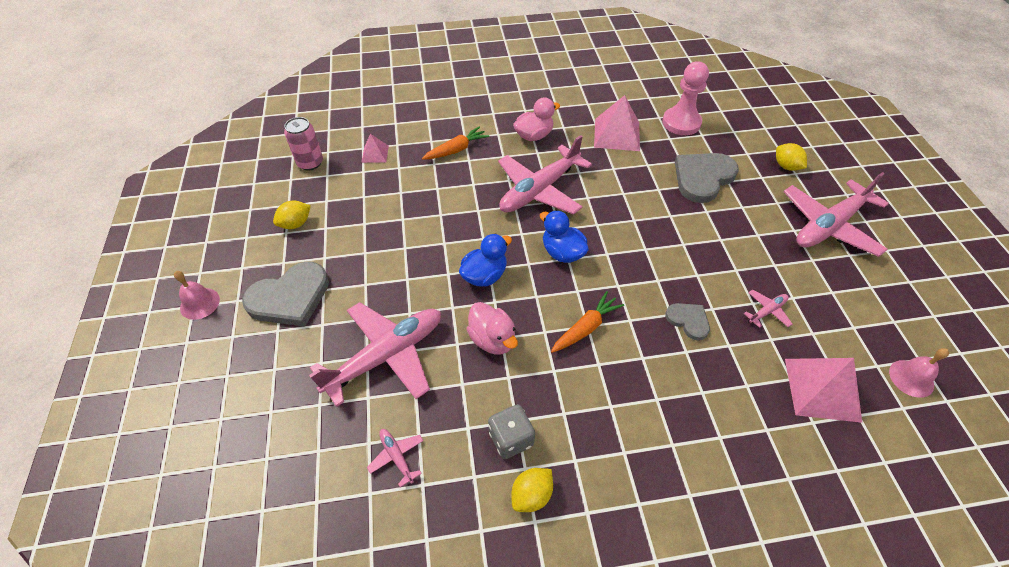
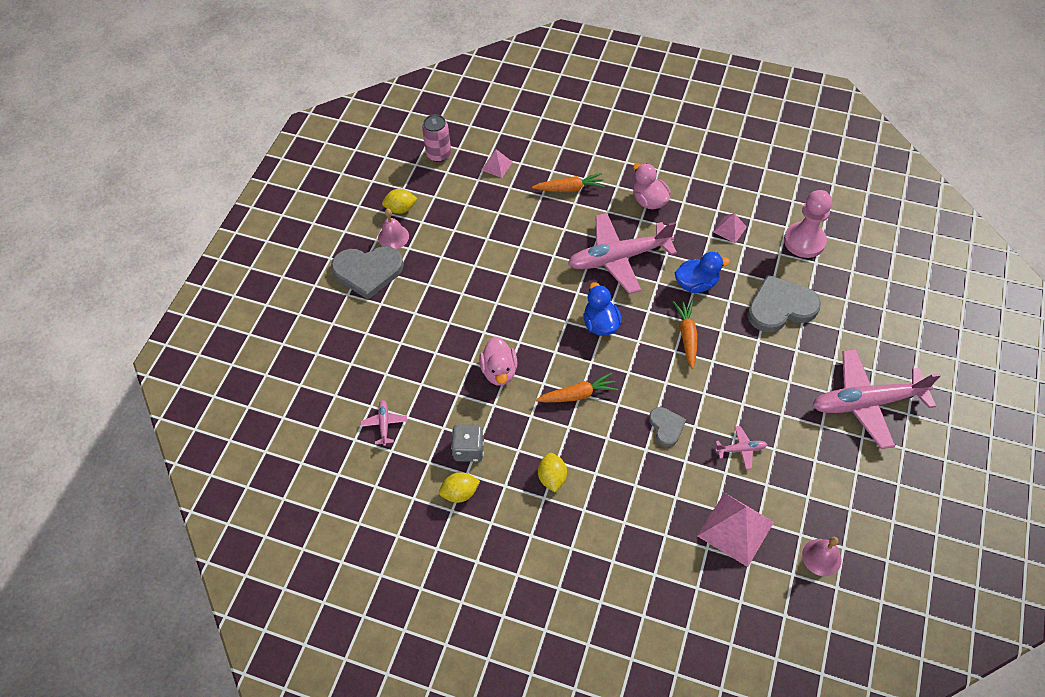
camera: 30 degrees right, 5 degrees up
pink bell [174,271,220,320] -> pink bell moved to [378,209,409,249]
pink plane [309,302,441,407] -> none
blue duck [459,234,512,287] -> blue duck moved to [675,252,730,293]
pink duck [513,97,560,141] -> pink duck turned 120 degrees counterclockwise [633,163,671,209]
pink pyramid [594,95,640,151] -> pink pyramid [713,213,747,243], size x0.53
yellow lemon [776,143,807,171] -> yellow lemon moved to [538,453,567,492]
none -> orange carrot [673,300,698,369]

